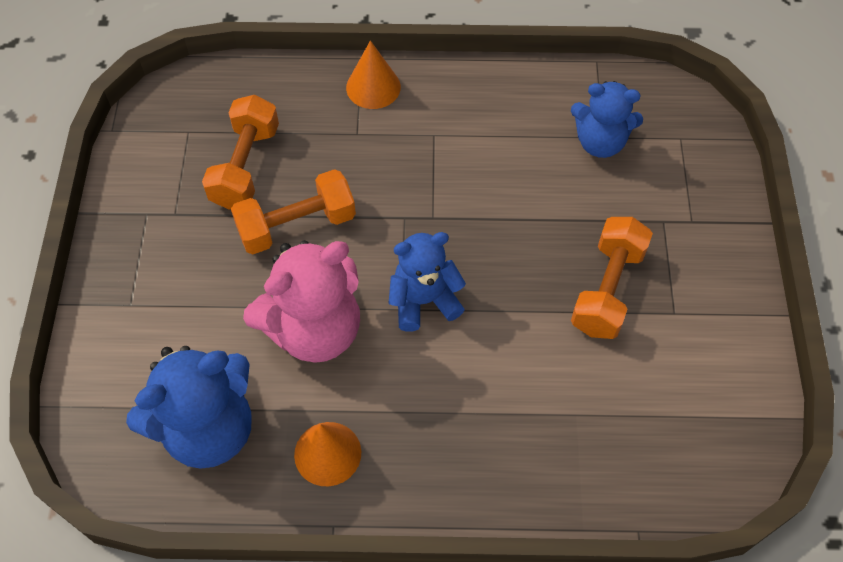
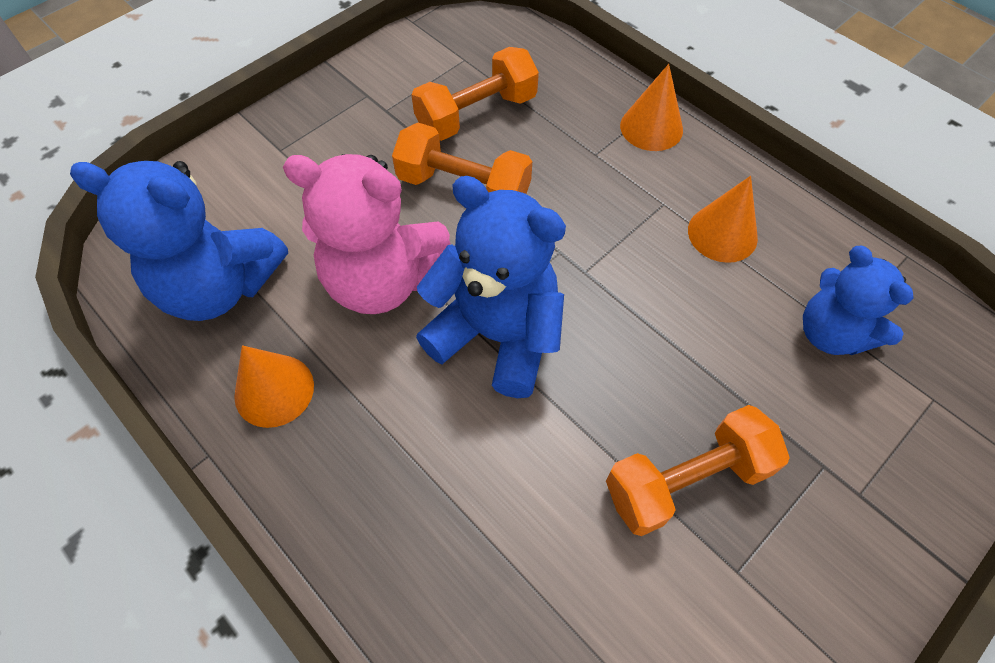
camera: 45 degrees right, 0 degrees up
blue teddy bear [389,232,466,332] -> blue teddy bear [416,176,566,398], size x1.53
none -> orange cone [688,176,758,263]

